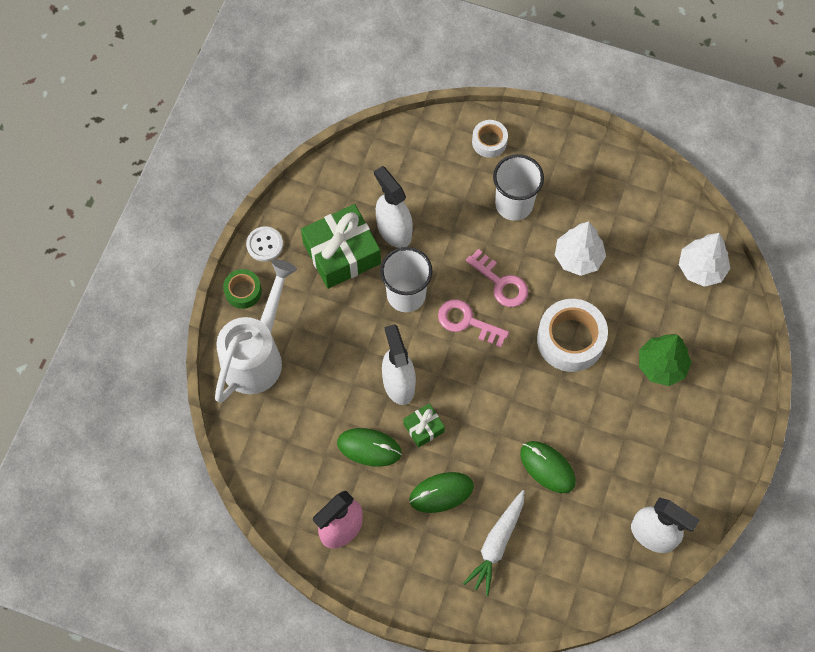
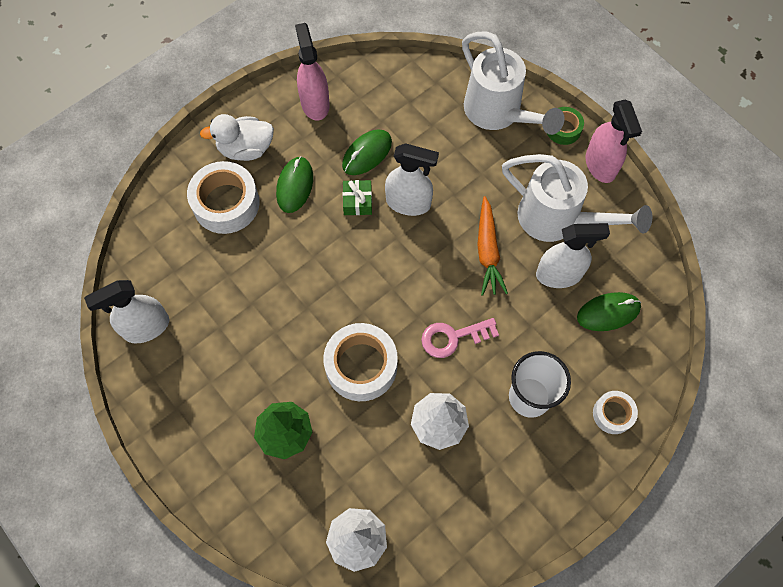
camera: 120 degrees right, 0 degrees up
white button [246,226,283,262] -> pink spray bottle [585,100,642,183]
green gift [301,204,381,289] -> white watering can [502,154,652,242]
white cup [380,247,433,312] -> orange carrot [477,196,508,296]
pink key [438,299,509,347] -> none
white carrot [463,490,525,596] -> white tape [187,161,260,234]
green mouse [520,441,576,493] -> green mouse moved to [577,292,641,331]
none -> white duck [200,114,274,161]

